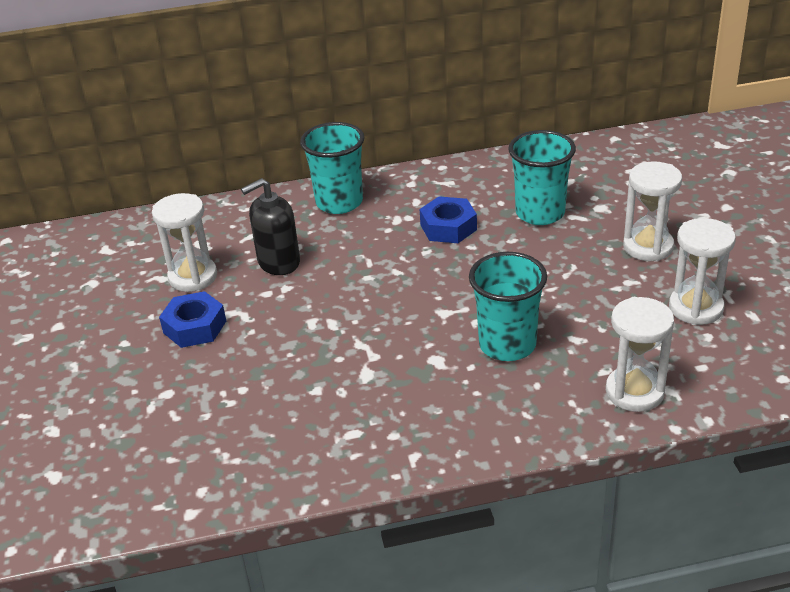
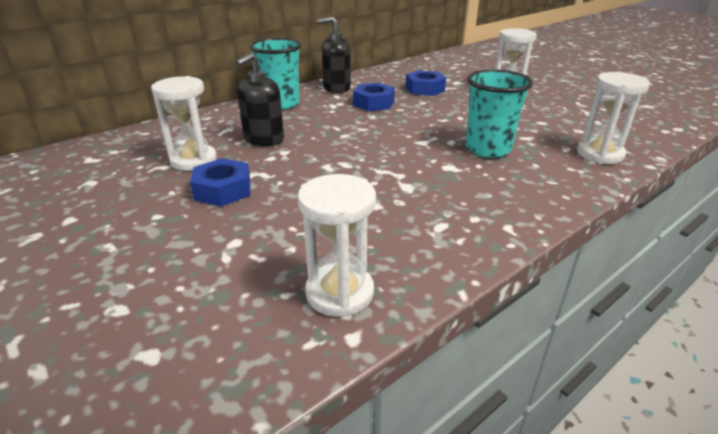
camera: 30 degrees left, 5 degrees down
turquoise cup [508,130,576,225] -> blue nut [405,70,446,96]
white hourglass [669,218,736,325] -> white hourglass moved to [298,174,376,318]
none -> black soap dispenser [317,17,351,93]

